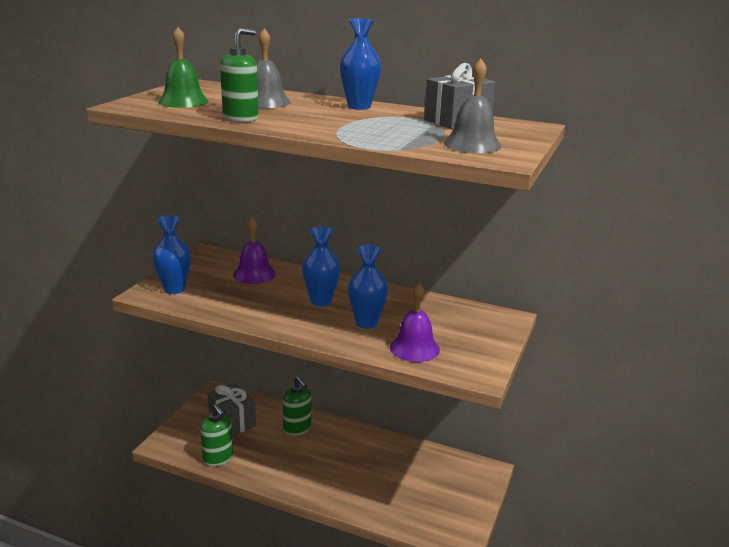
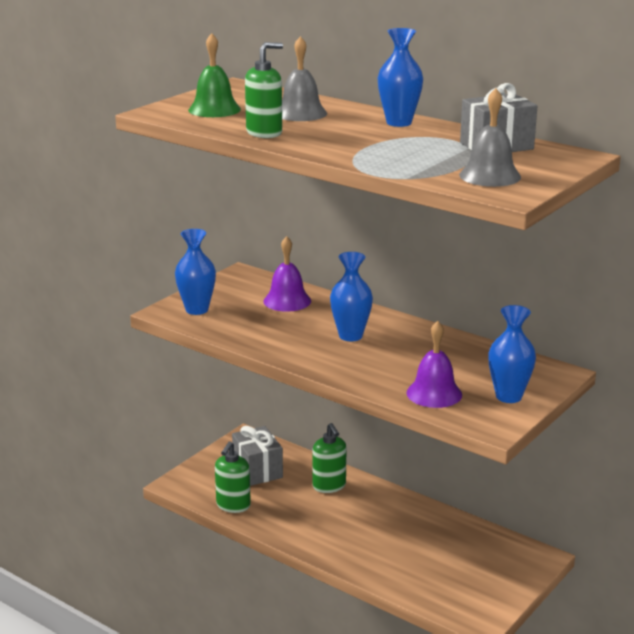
camera: 15 degrees right, 0 degrees up
green soap dispenser [200,404,233,466] -> green soap dispenser turned 45 degrees clockwise [215,441,251,513]
blue vase [348,245,388,329] -> blue vase moved to [488,305,536,403]

